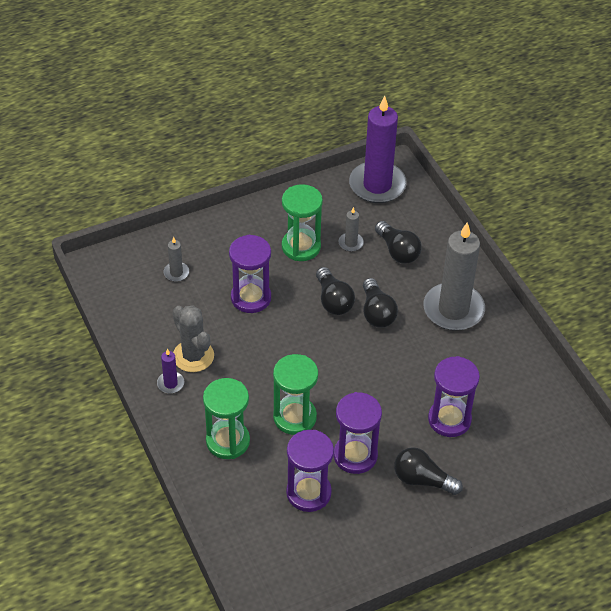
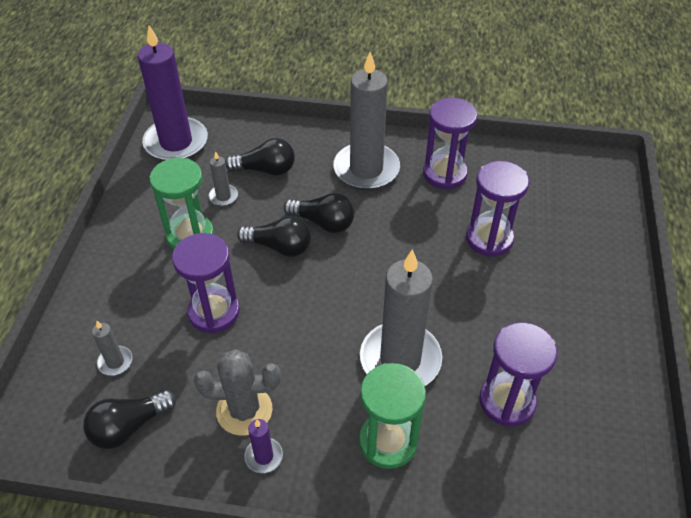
camera: 55 degrees left, 0 degrees up
green hourglass [273,354,318,435] -> grey candle [360,249,442,386]
purple hourglass [334,392,382,474] -> purple hourglass moved to [423,98,478,190]
black light bulb [394,447,463,495] -> black light bulb moved to [83,390,176,449]

